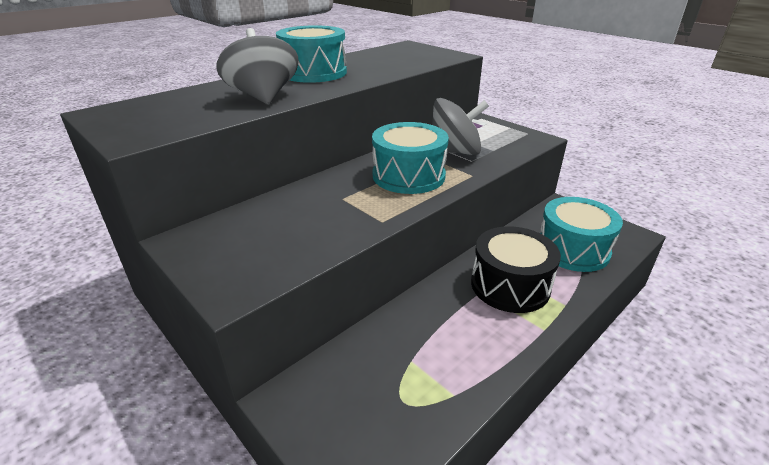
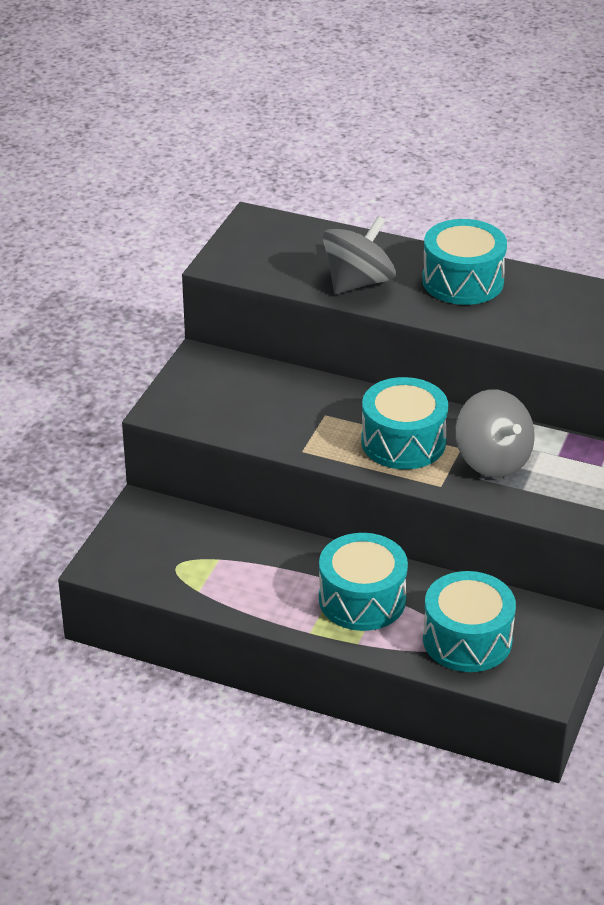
camera: 65 degrees right, 5 degrees up
black drum [471,226,561,313] -> turquoise drum [319,533,408,631]

